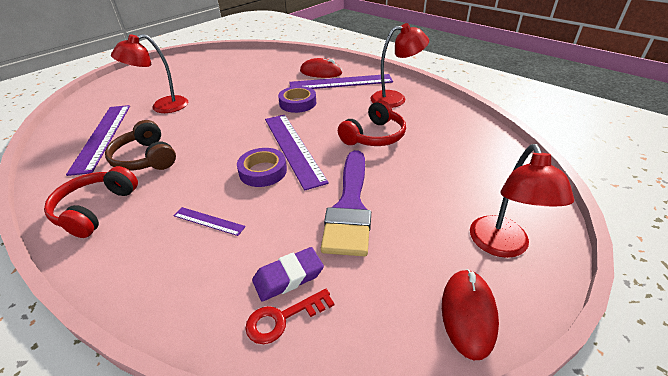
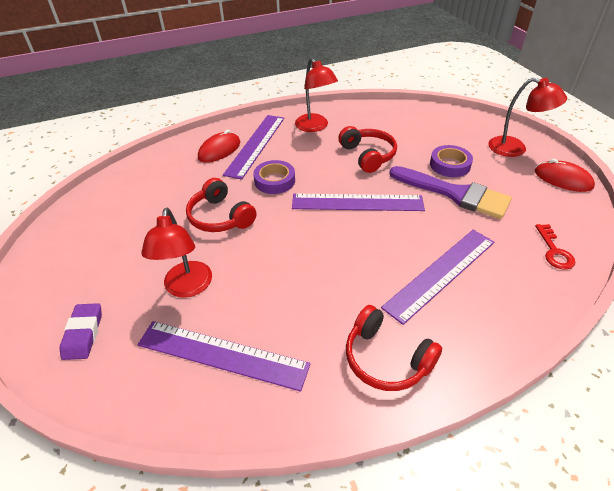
camera: 65 degrees left, 5 degrees up
brown headphones [105,120,176,171] -> none
purple ruler [174,207,246,236] -> purple ruler [381,230,494,325], size x2.14
purple tape [237,148,287,187] -> purple tape moved to [430,145,473,177]
purple eraser [252,247,324,302] -> purple eraser moved to [60,303,102,360]
red lamp [370,23,429,108] -> red lamp turned 135 degrees clockwise [295,58,338,132]
none -> red headphones [186,178,257,232]

